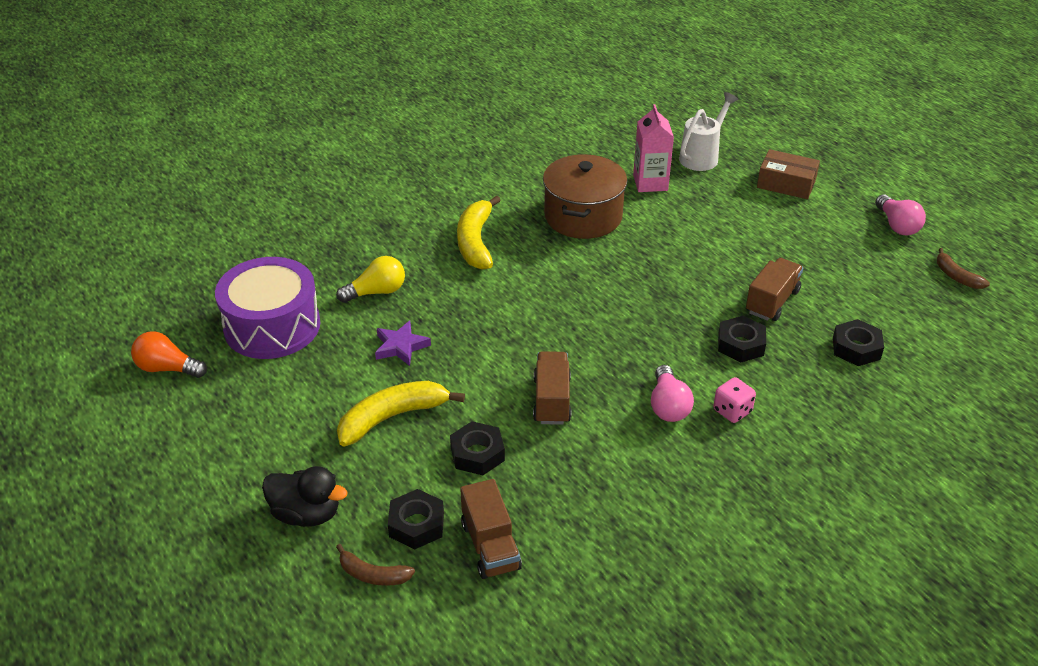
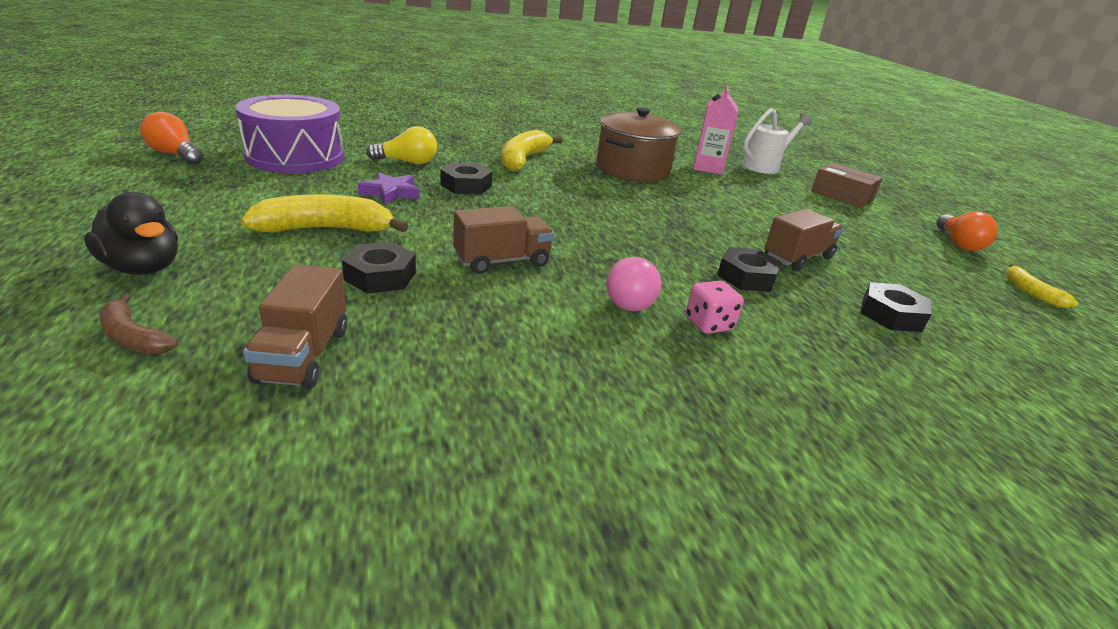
camera: 15 degrees right, 10 degrees down
black nut [388,489,444,550] -> black nut moved to [441,162,493,195]
brown truck [533,351,572,425] -> brown truck turned 45 degrees clockwise [453,206,554,274]
pink light bulb [875,195,926,236] -> orange light bulb [936,211,998,251]
brown banana [937,248,990,289] -> yellow banana [1006,264,1078,308]

